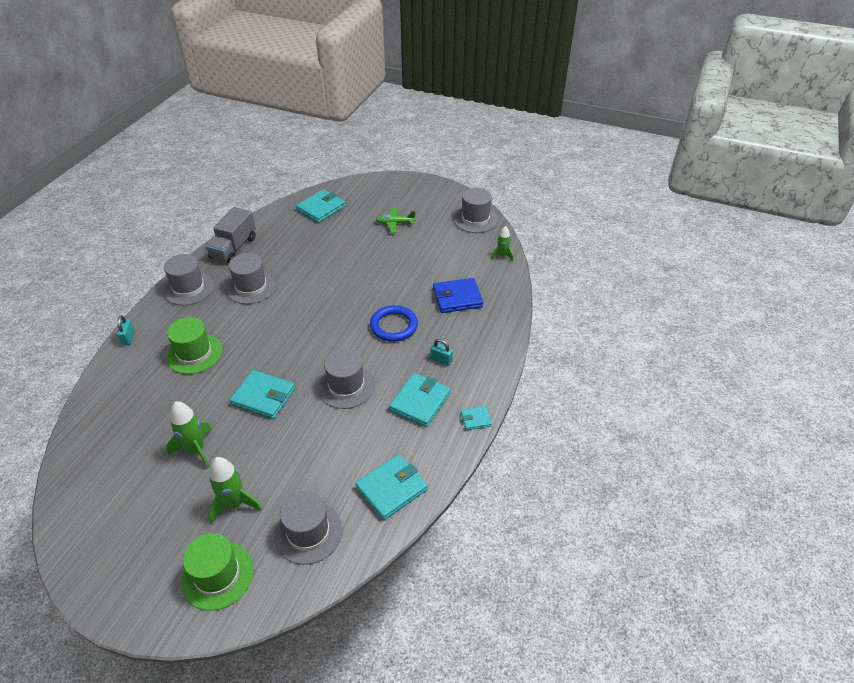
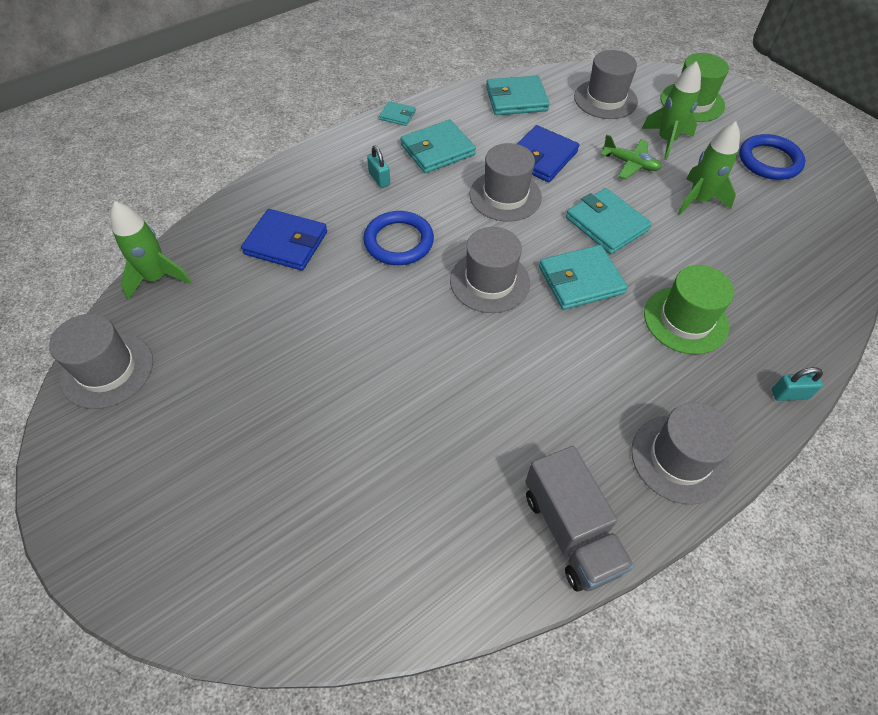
camera: 150 degrees left, 10 degrees up
turquoise padlock [117,316,135,345] -> turquoise padlock turned 60 degrees clockwise [772,367,823,401]
grey truck [205,207,256,263] -> grey truck turned 105 degrees clockwise [525,446,634,591]
grey hat [226,253,276,304] -> grey hat moved to [450,227,530,313]
turquoise wallet [296,189,345,223] -> turquoise wallet moved to [539,245,628,310]
green plane [376,207,415,233] -> green plane moved to [601,134,661,179]
green rocket [491,226,514,261] -> green rocket [110,201,191,300], size x1.60
none -> blue wallet [517,125,579,182]
none -> blue ring [739,134,806,180]

